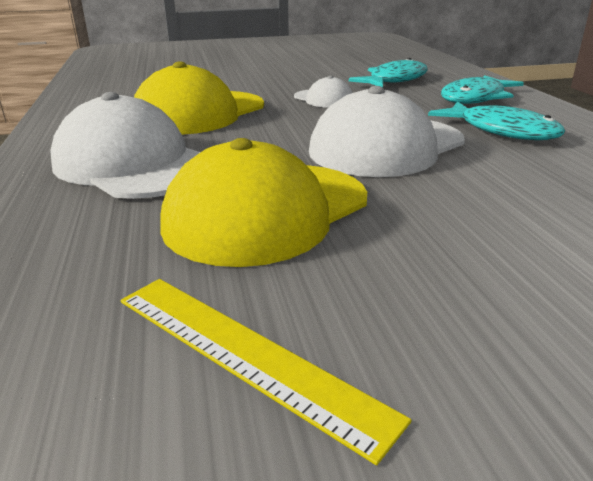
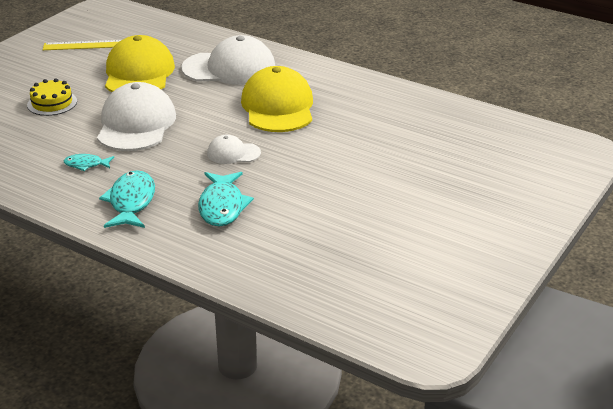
camera: 135 degrees right, 5 degrees up
turquoise fish [428,101,565,140] -> turquoise fish [64,154,114,171], size x0.55
none -> yellow cake [27,78,77,116]

